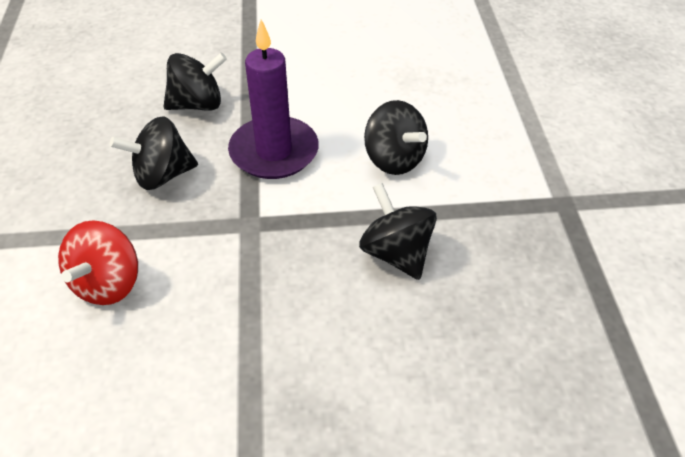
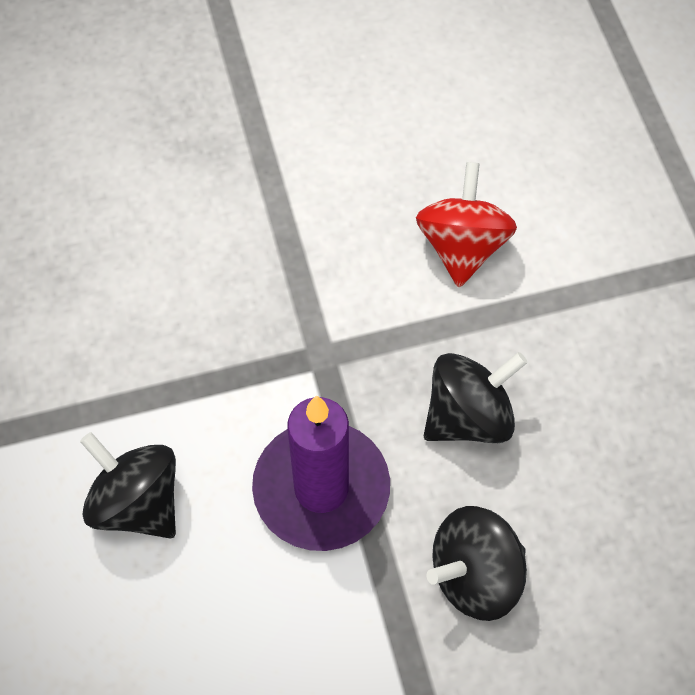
camera: 170 degrees right, 15 degrees up
black spinning top [359,183,437,280] -> none

